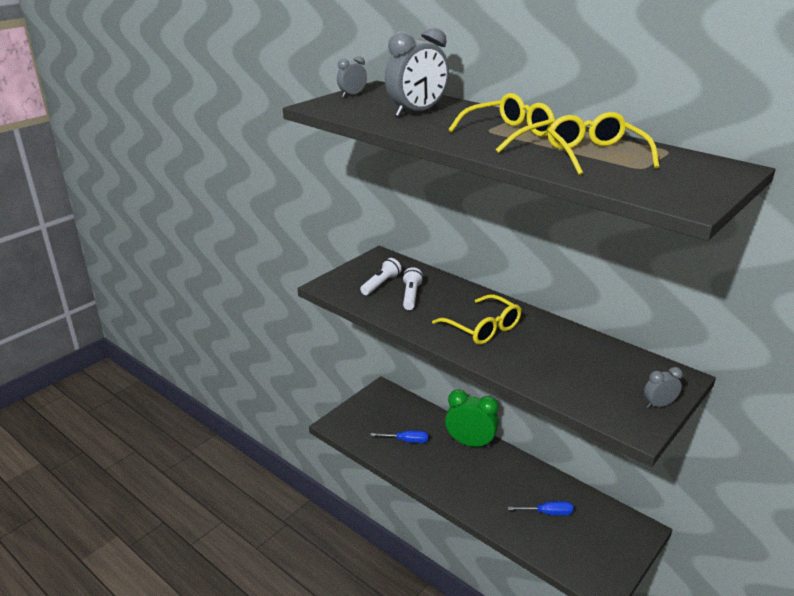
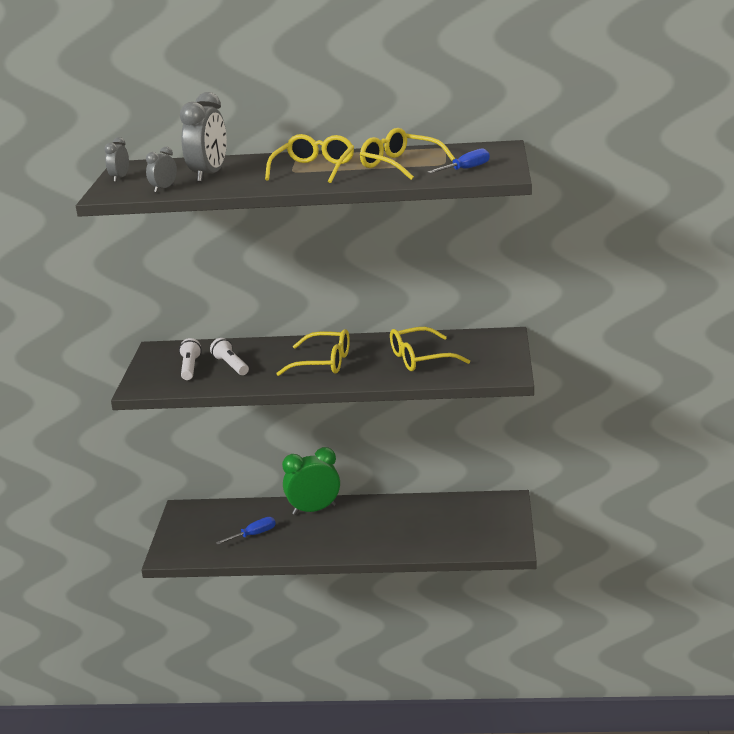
camera: 35 degrees left, 5 degrees down
blue screwdriver [508,501,574,516] -> blue screwdriver moved to [428,148,490,173]
grey clock [644,367,683,408] -> grey clock moved to [146,147,177,192]
none -> yellow glasses [390,327,470,371]

